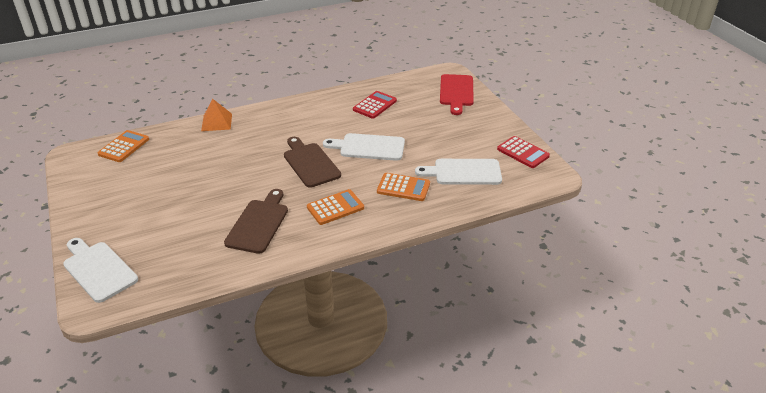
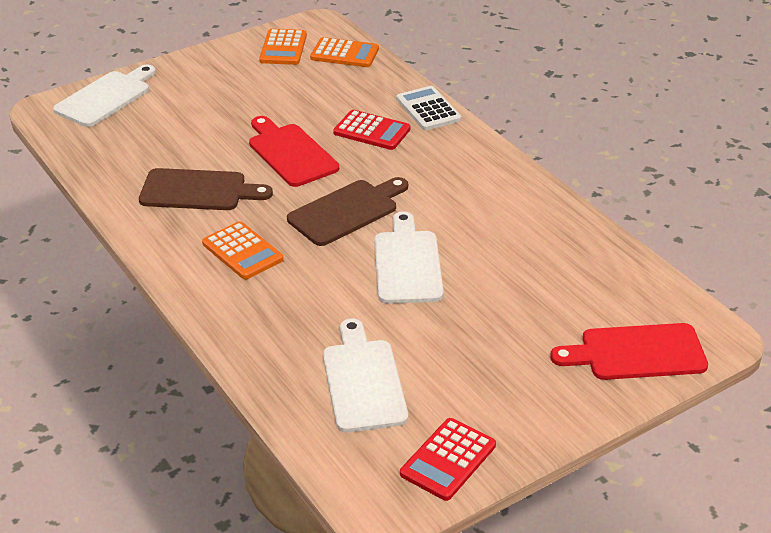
camera: 80 degrees right, 0 degrees up
orange pyramid [201,99,232,131] -> white calculator [397,86,461,130]
red calculator [353,91,397,119] -> red calculator moved to [333,110,411,150]
orange calculator [377,173,430,201] -> orange calculator moved to [259,29,307,65]
none -> red cutting board [249,116,339,187]

